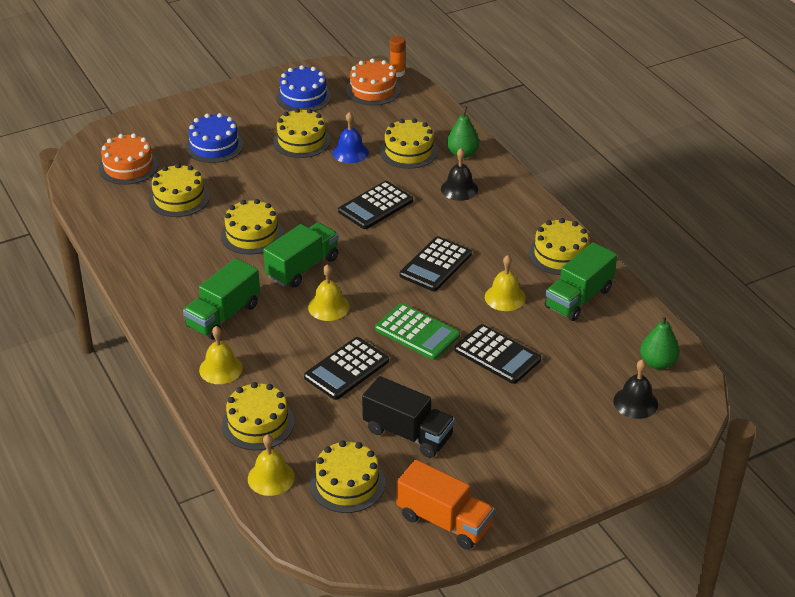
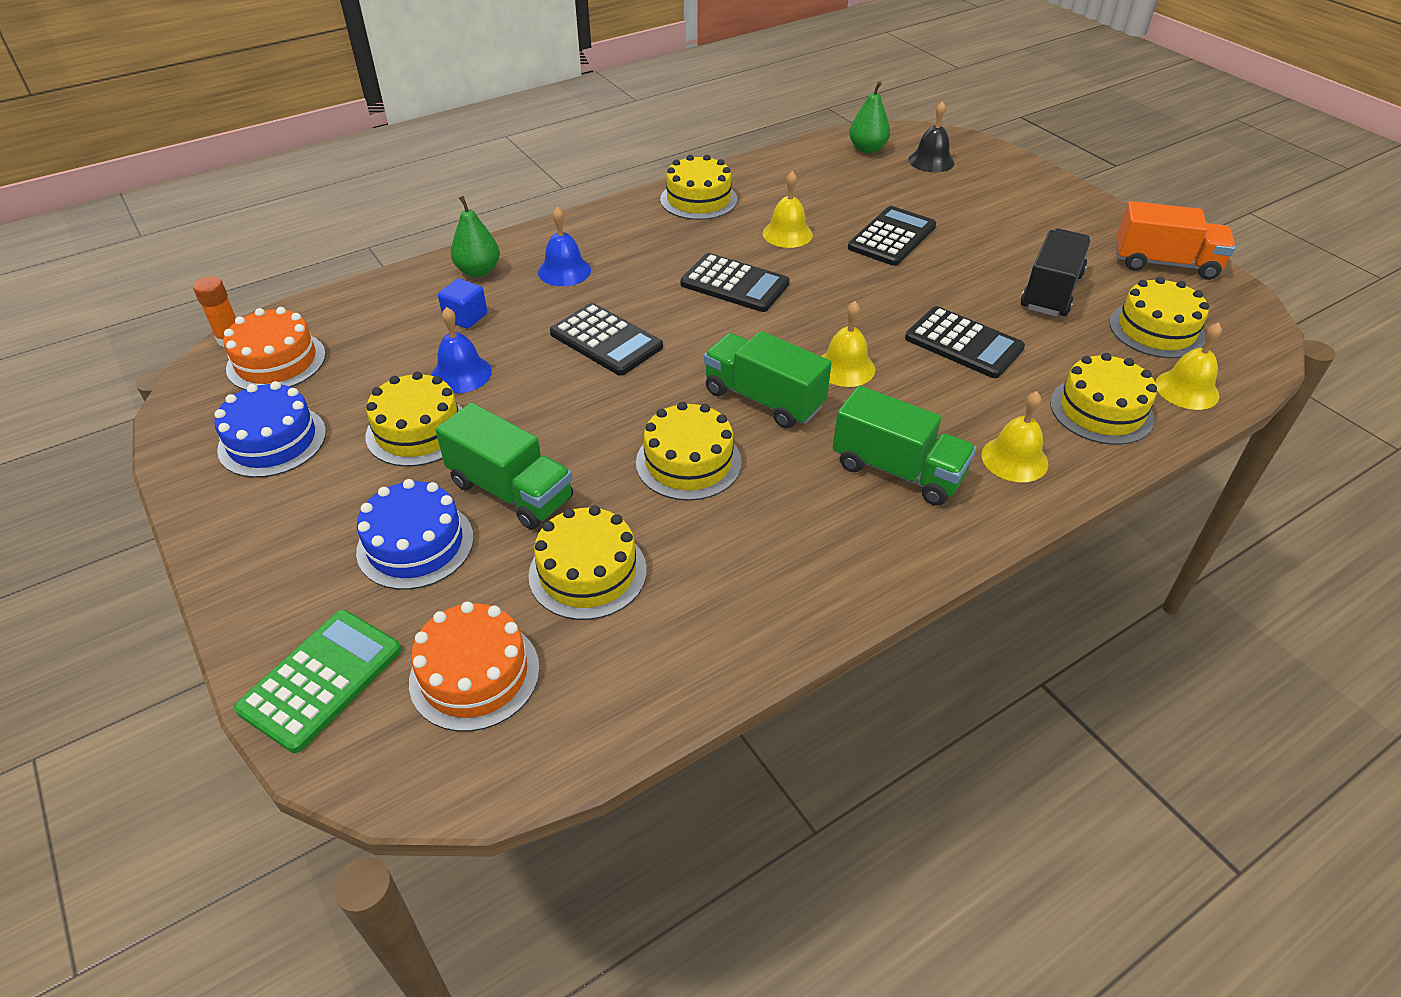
camera: 95 degrees left, 5 degrees up
green calculator [375,303,460,360] -> green calculator moved to [234,610,402,753]
yellow cake [380,118,438,169] -> blue cube [438,279,487,329]
orange truck [397,460,495,550] -> orange truck turned 75 degrees clockwise [1116,201,1236,280]
black bell [441,148,478,201] -> blue bell [538,207,591,286]
green truck [545,242,617,321] -> green truck moved to [435,403,573,529]

